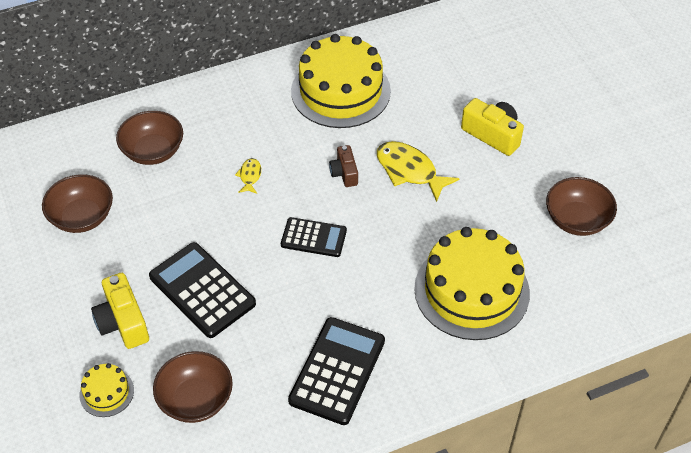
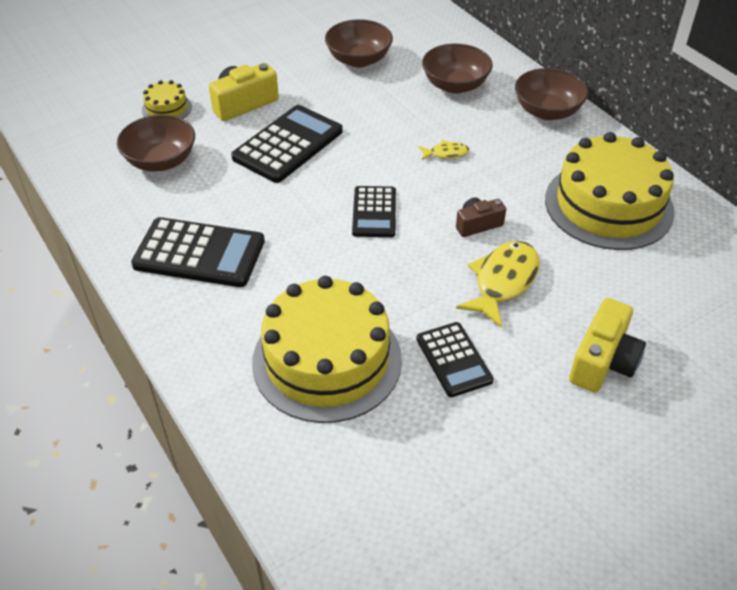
camera: 80 degrees right, 5 degrees down
brown bowl [546,177,617,236] -> brown bowl moved to [515,68,588,120]
none -> black calculator [416,322,494,397]

